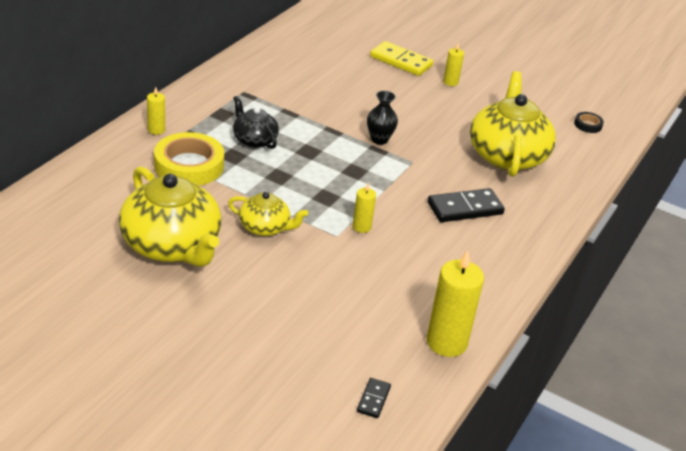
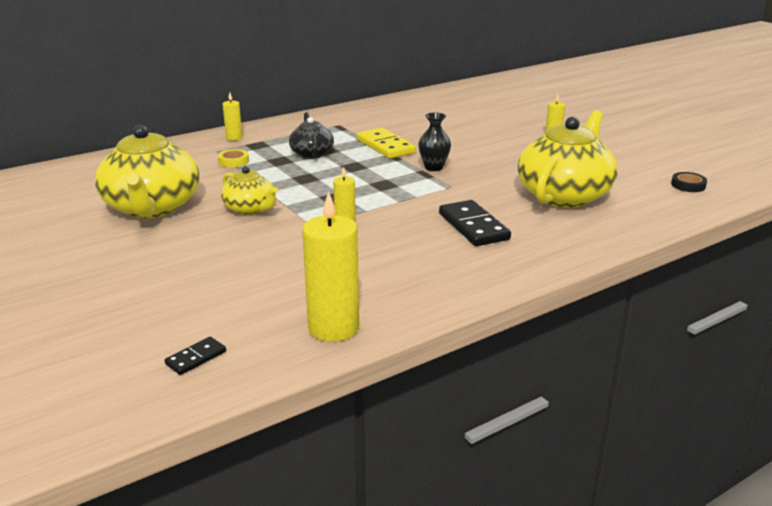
camera: 30 degrees right, 10 degrees down
yellow tape [154,132,224,186] -> yellow tape [218,149,249,167], size x0.46
yellow domino [370,41,433,76] -> yellow domino moved to [357,128,416,159]
black domino [428,188,505,222] -> black domino turned 60 degrees clockwise [439,200,511,246]

